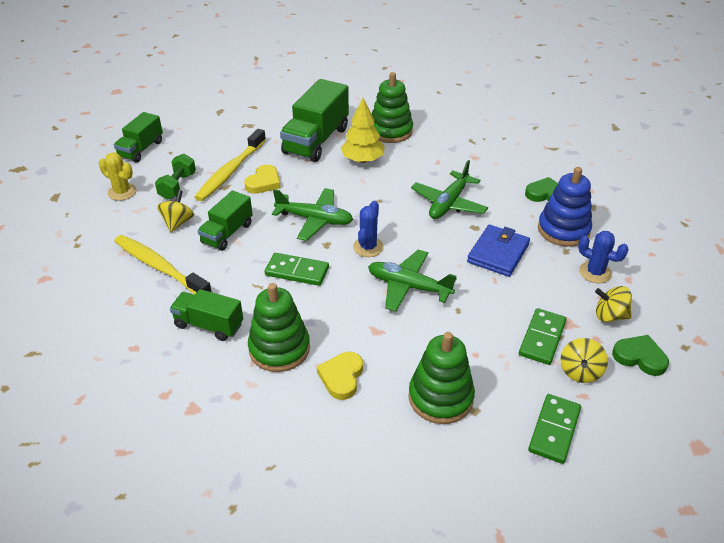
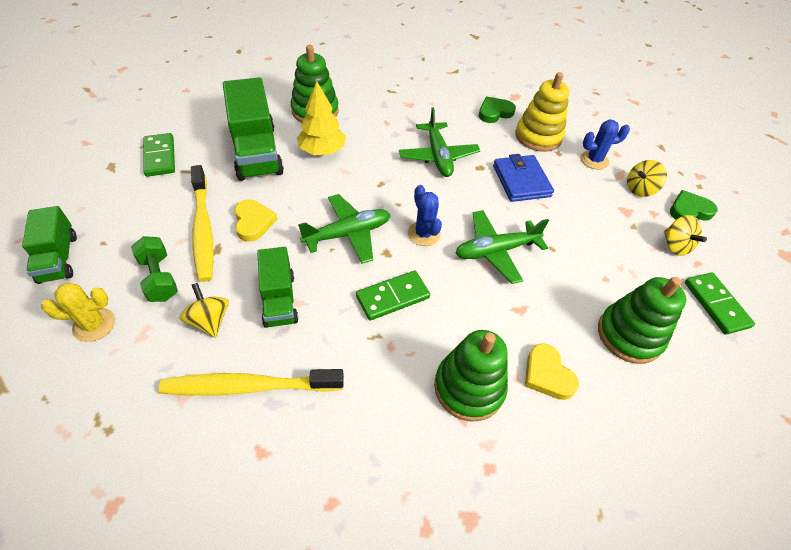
camera: 45 degrees left, 10 degrees up
green truck [170,289,243,341] -> none
green domino [519,308,566,365] -> green domino moved to [143,133,175,177]
blue stacking toy [538,167,592,247] -> yellow stacking toy [515,72,569,152]

